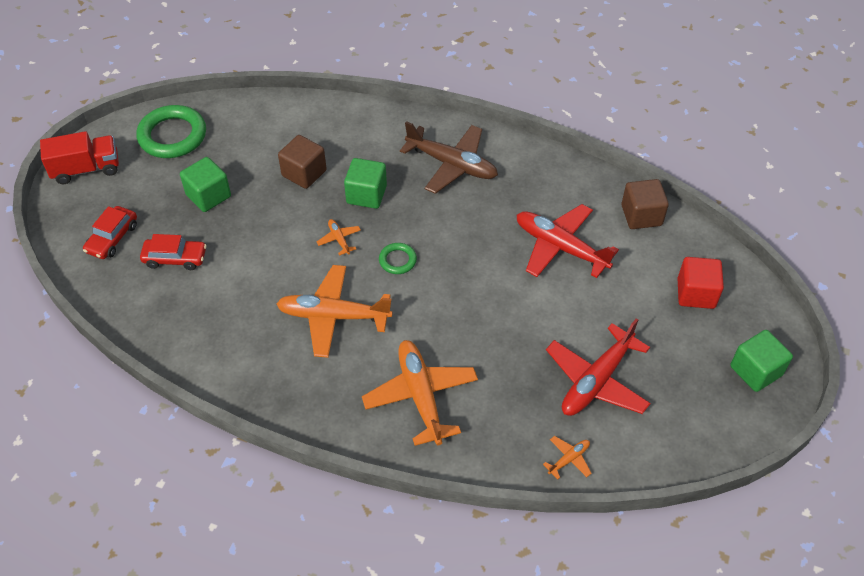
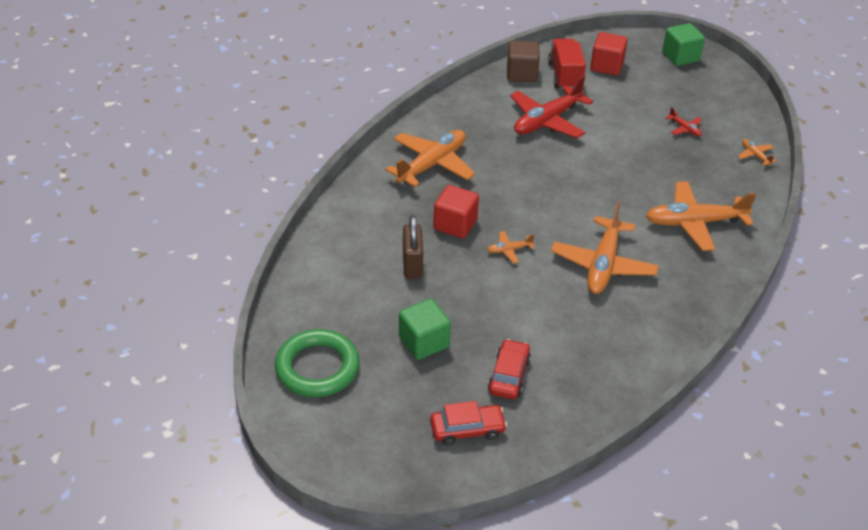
camera: 80 degrees left, 10 degrees down
red truck [40,131,119,184] -> red truck moved to [548,39,586,90]
red car [83,206,137,259] -> red car turned 45 degrees counterclockwise [430,401,507,446]
brown cube [278,135,327,189] -> brown padlock [403,215,423,279]
green cube [344,158,387,209] -> red cube [433,185,479,238]
green ring [379,243,417,274] -> none
brown plane [400,121,498,194] -> orange plane [385,130,475,187]
red plane [546,318,651,416] -> red plane [666,107,702,136], size x0.44

